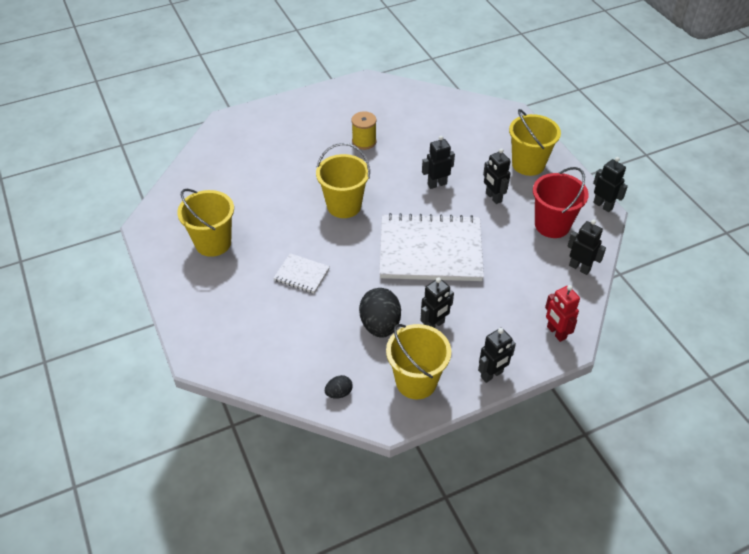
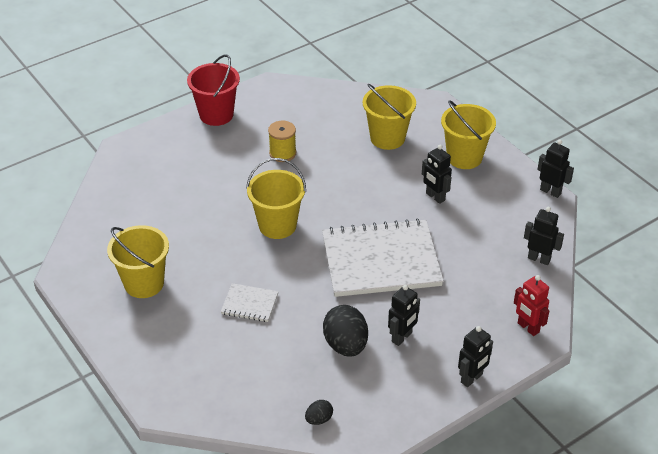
camera: 10 degrees left, 5 degrees down
yellow bucket [386,324,451,399] -> yellow bucket moved to [363,84,416,150]
black robot [422,135,455,189] -> none
red bucket [533,167,589,238] -> red bucket moved to [187,54,240,126]

